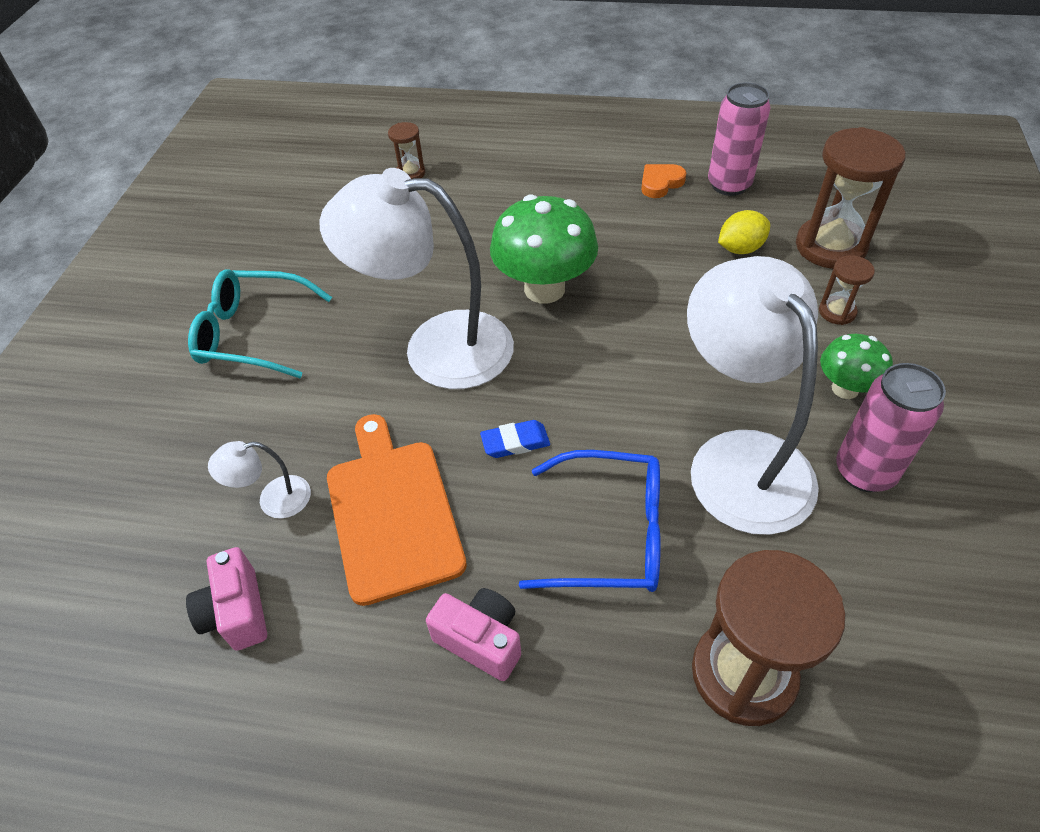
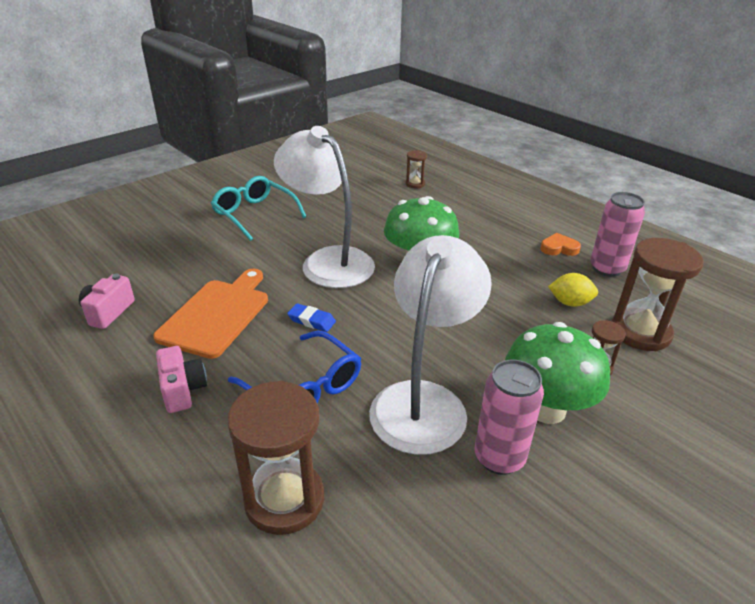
camera: 35 degrees right, 15 degrees down
white lamp [208,441,311,519] -> none
green mushroom [820,334,893,399] -> green mushroom [505,322,610,424], size x1.77

